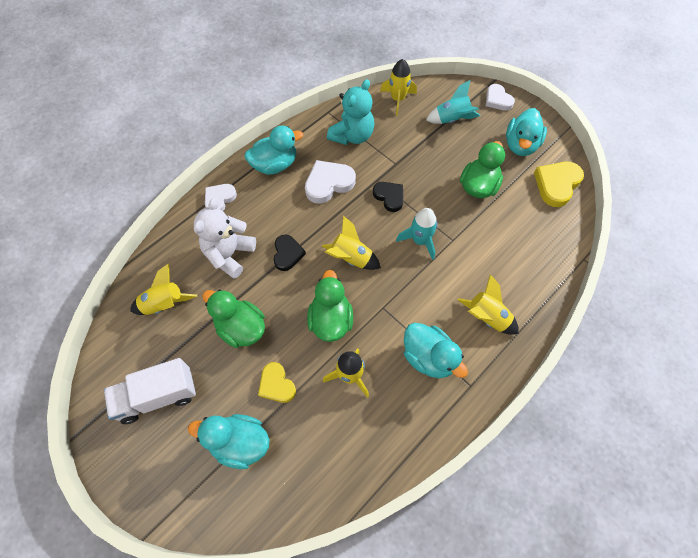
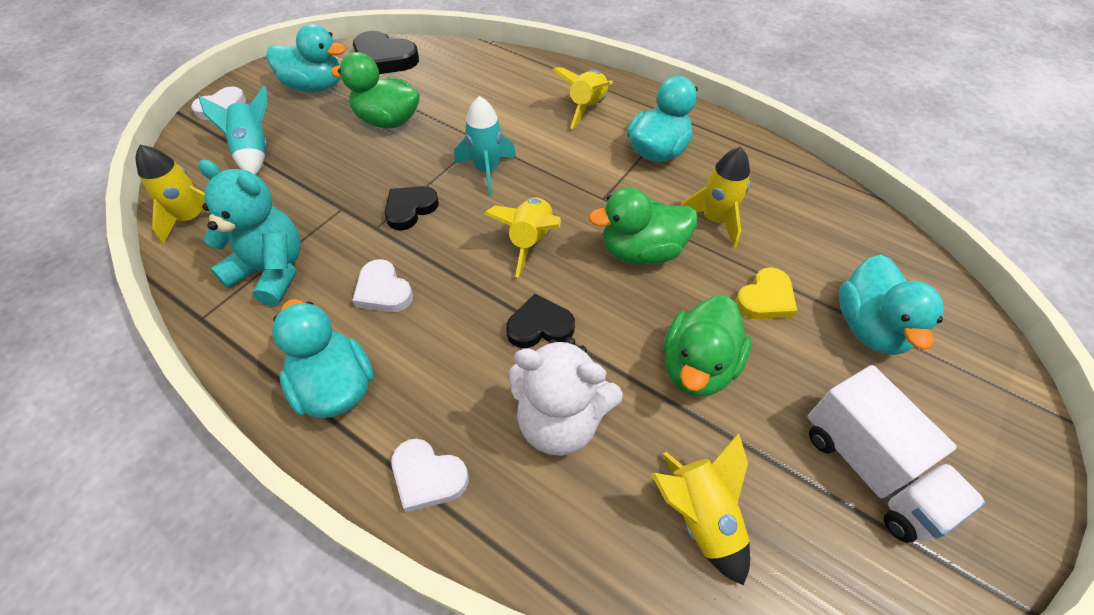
camera: 100 degrees left, 10 degrees down
white heart [305,160,356,204] -> white heart [352,259,413,312], size x0.66
yellow heart [534,162,584,207] -> black heart [353,31,419,74]

